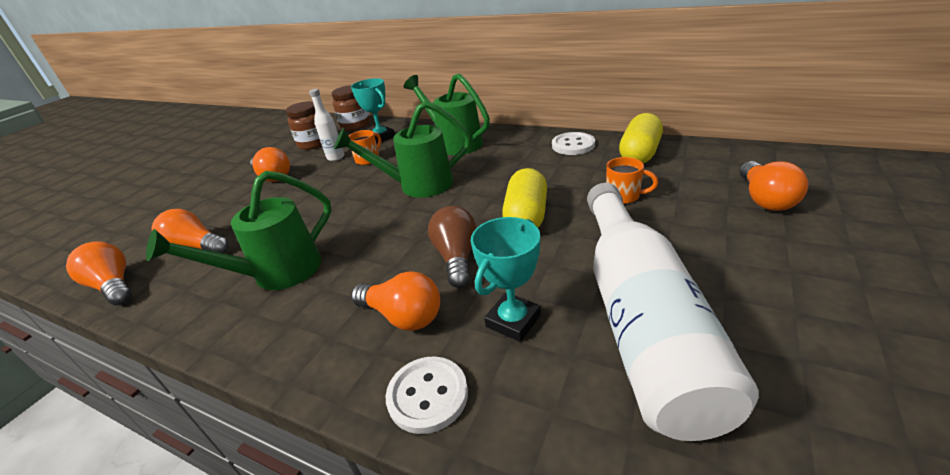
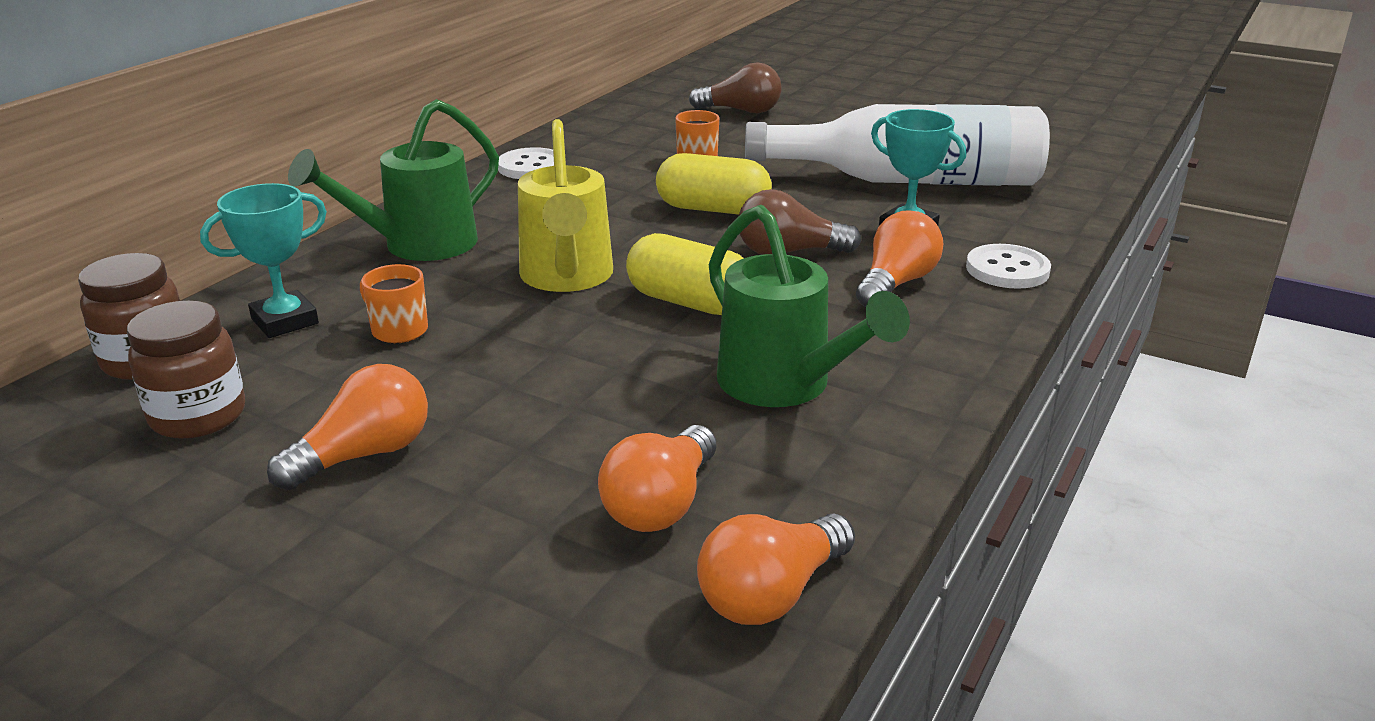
camera: 90 degrees left, 5 degrees down
white bottle [309,89,344,161] -> none
green watering can [334,101,471,198] -> yellow watering can [518,119,613,292]
yellow capsule [619,113,663,163] -> yellow capsule moved to [626,233,744,315]
orange light bulb [740,161,808,211] -> brown light bulb [689,63,782,114]

